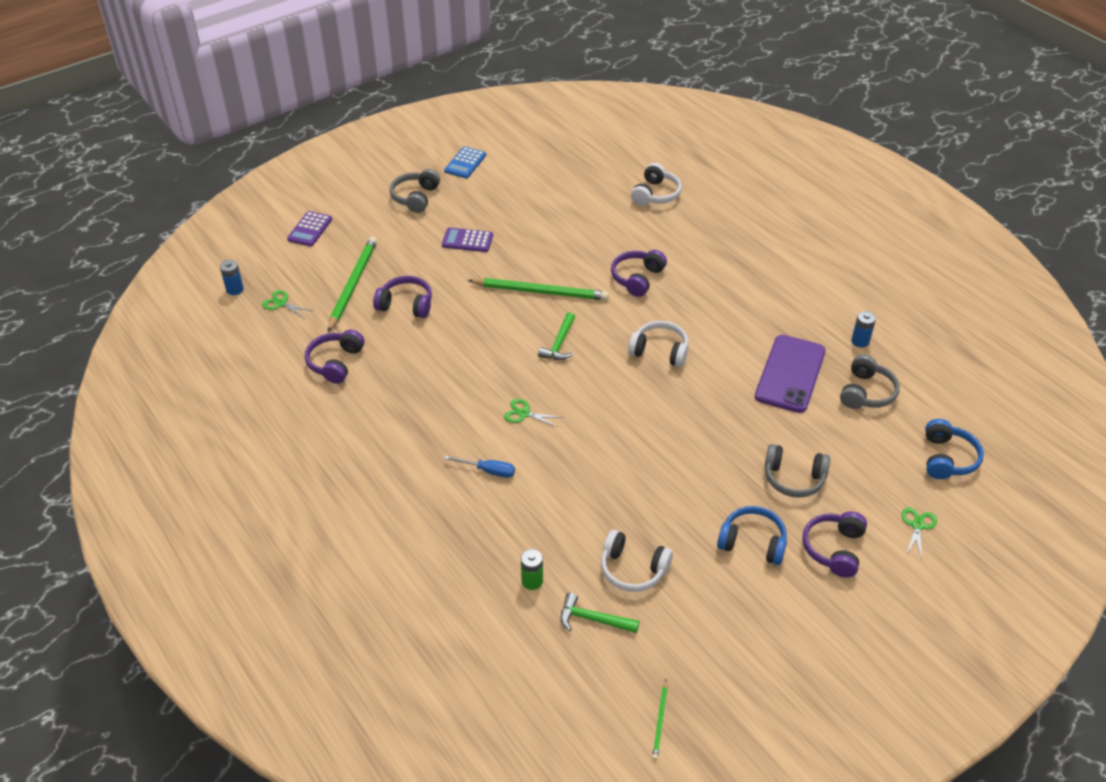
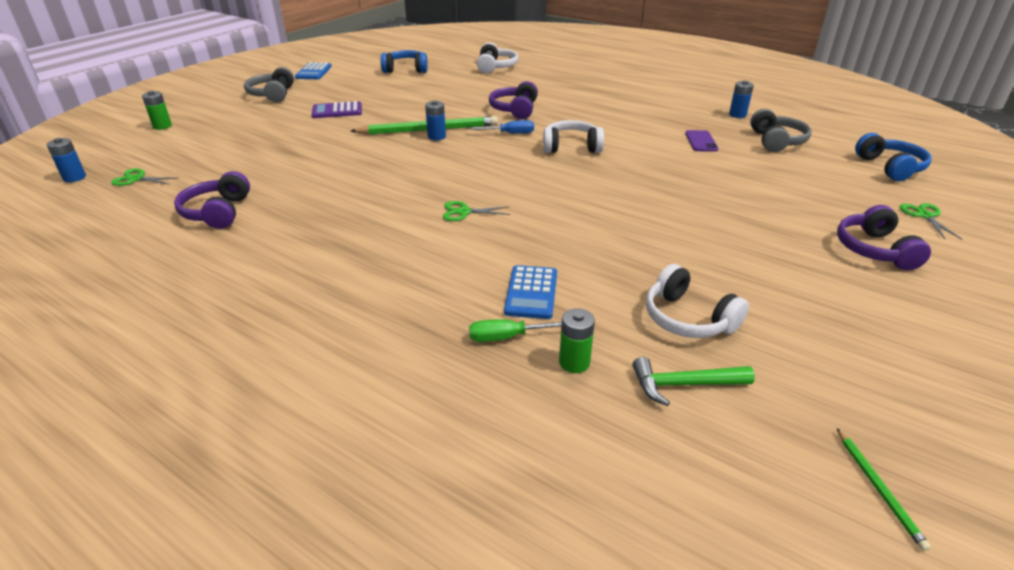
camera: 20 degrees left, 10 degrees down
purple calculator [287,211,332,246] -> green battery [142,91,172,130]
green pencil [328,237,377,332] -> none
purple headphones [373,276,432,318] -> none
blue screwdriver [444,455,515,478] -> blue screwdriver moved to [469,120,534,134]
green hammer [538,312,575,360] -> none
white headphones [601,530,673,592] -> white headphones turned 45 degrees clockwise [646,264,749,338]
blue headphones [717,506,787,565] -> blue headphones moved to [380,50,428,73]
purple phone [755,335,826,413] -> purple phone [685,130,718,152], size x0.47
grey headphones [765,444,830,498] -> none
none -> blue battery [425,100,446,140]
none -> green screwdriver [469,319,562,342]
none -> blue calculator [504,265,557,319]

